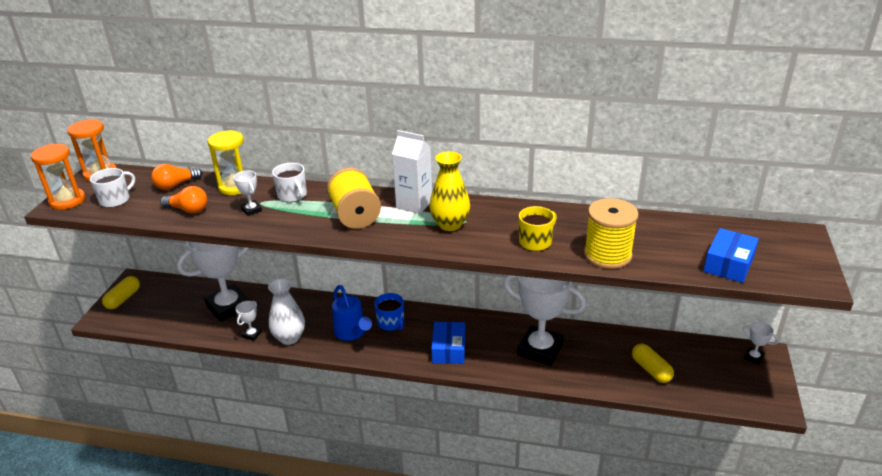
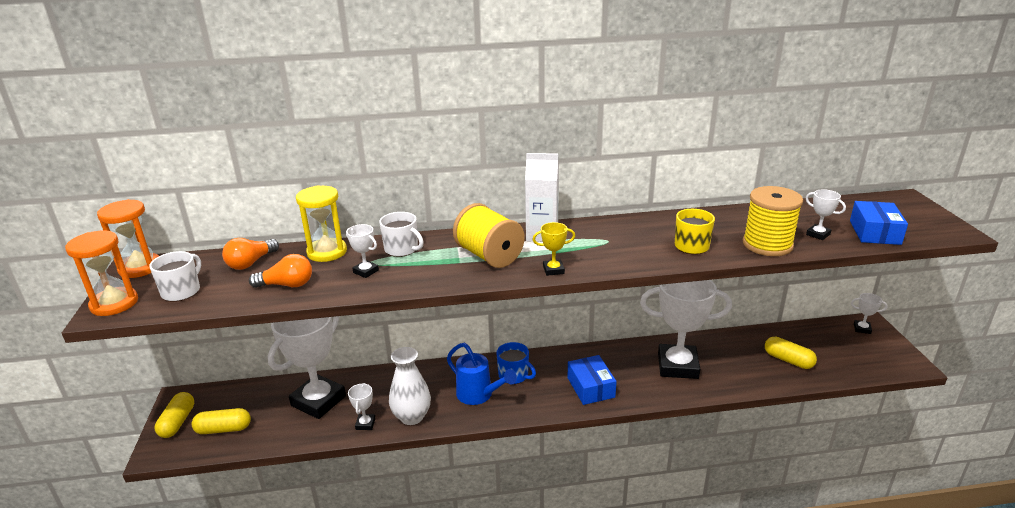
camera: 20 degrees left, 5 degrees down
yellow vase [429,151,470,231] -> none
none -> yellow capsule [192,408,251,434]
none -> yellow trophy [533,222,575,276]
none -> white trophy [806,189,846,240]

